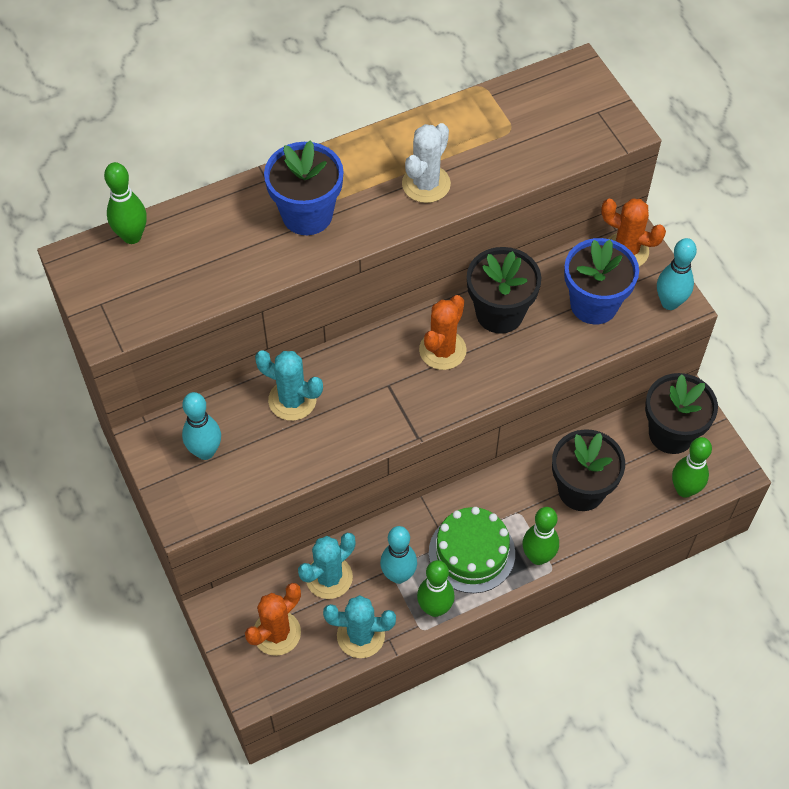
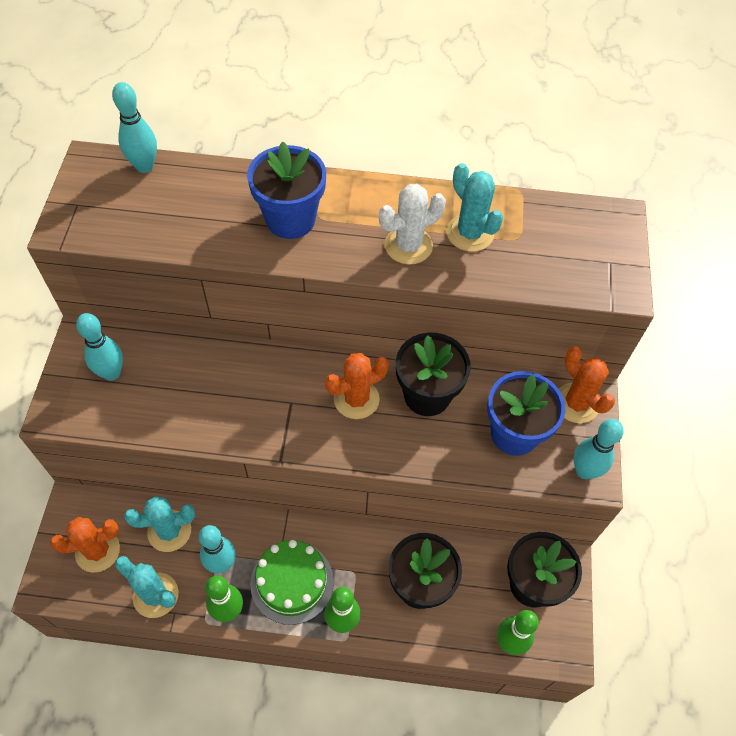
camera: 30 degrees right, 0 degrees up
green bowling pin [104,162,147,244] -> turquoise bowling pin [112,82,157,173]
turquoise cactus [255,350,323,421] -> turquoise cactus moved to [447,163,503,252]

